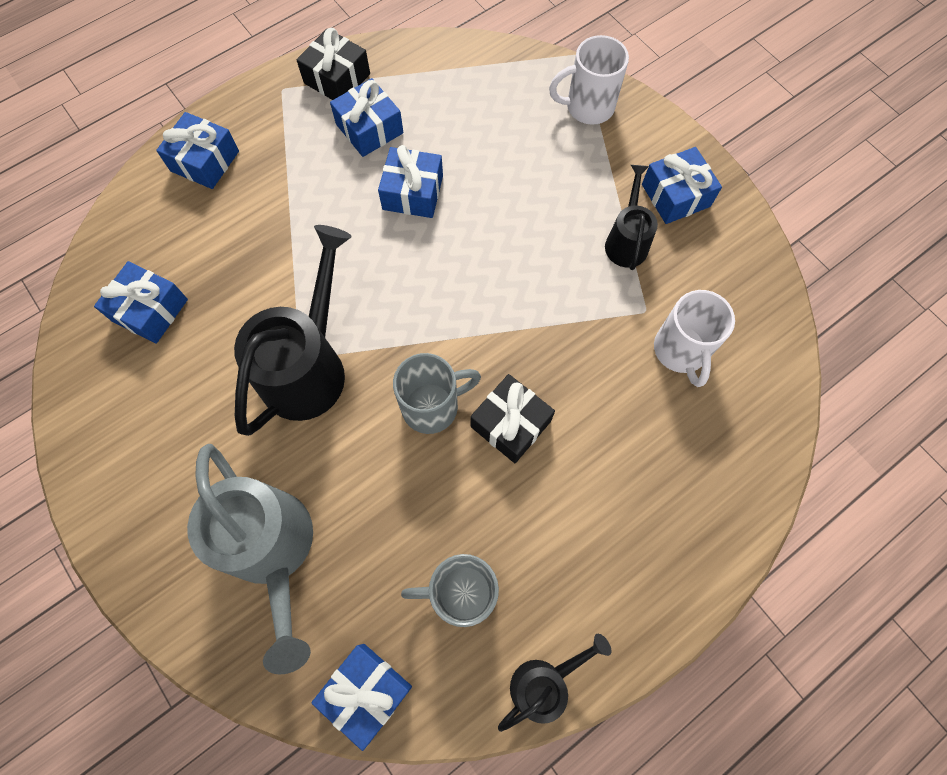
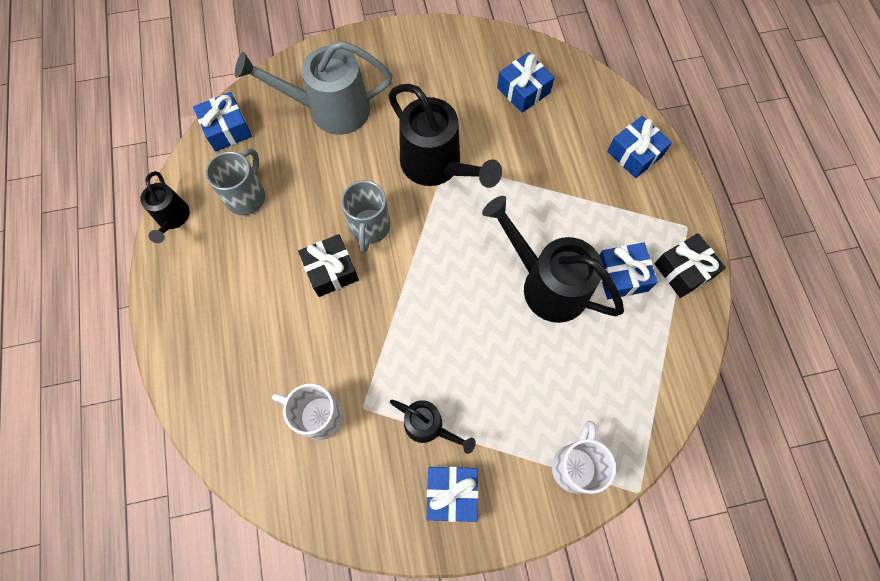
camera: 115 degrees right, 0 degrees up
blue gift [378,145,443,218] -> black watering can [482,196,624,323]

